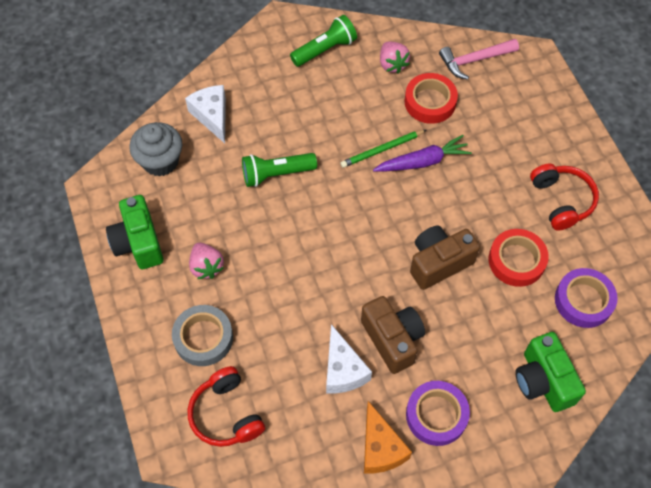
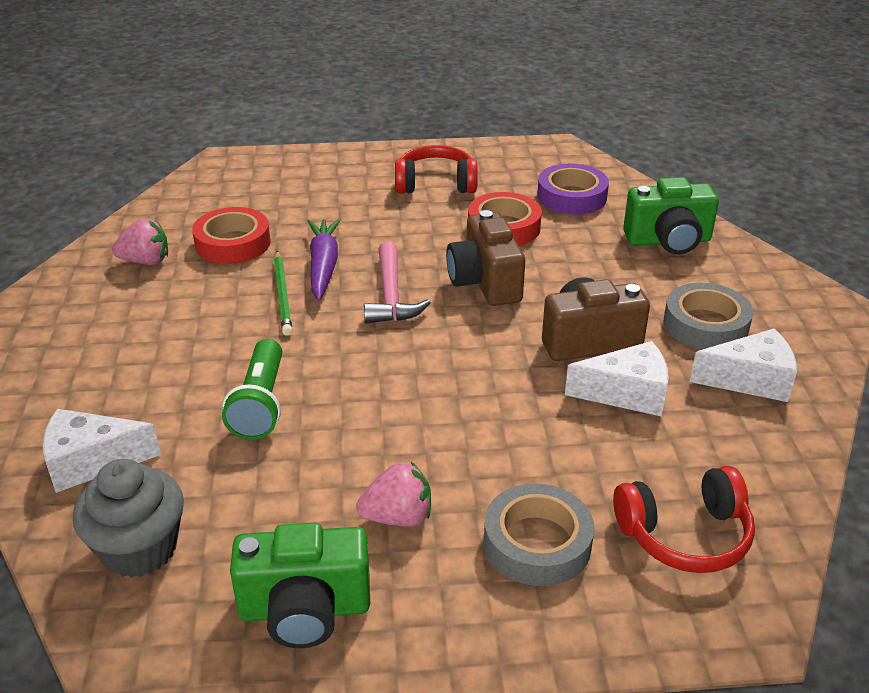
camera: 75 degrees left, 25 degrees down
green flashlight [290,15,357,67] -> none
orange cheese [364,401,412,474] -> white cheese [690,329,797,402]
purple tape [406,381,470,446] -> grey tape [664,283,753,350]
pink hammer [439,39,519,80] -> pink hammer moved to [364,241,430,324]

